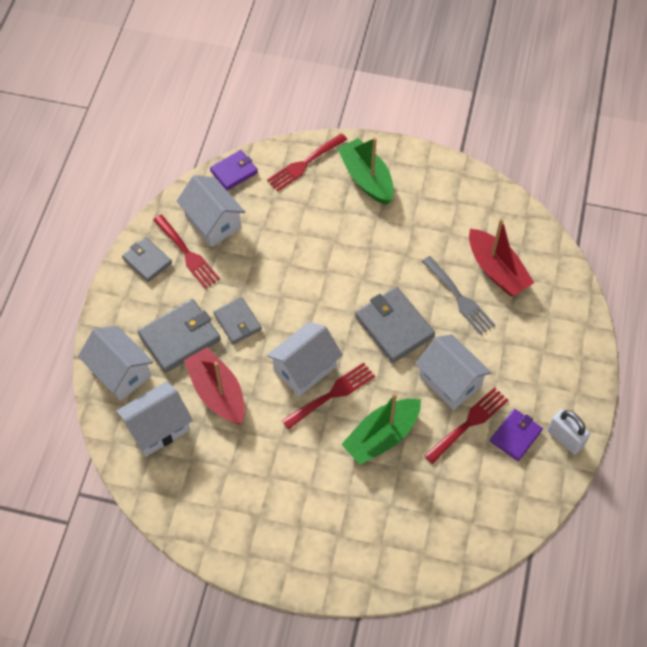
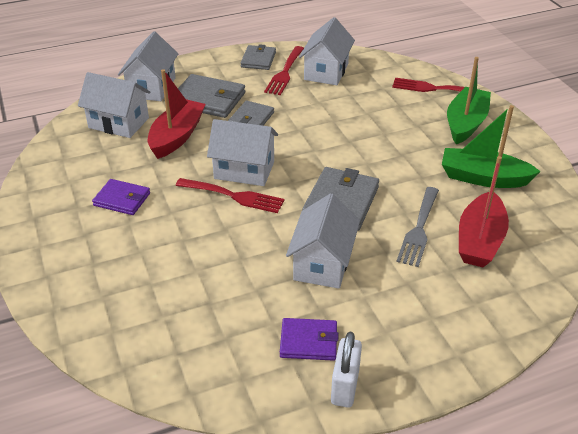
camera: 55 degrees right, 20 degrees down
purple wallet [210,150,258,190] -> purple wallet moved to [92,179,150,215]
green boat [341,393,421,465] -> green boat moved to [442,105,541,188]
red fork [424,387,508,464] -> none

